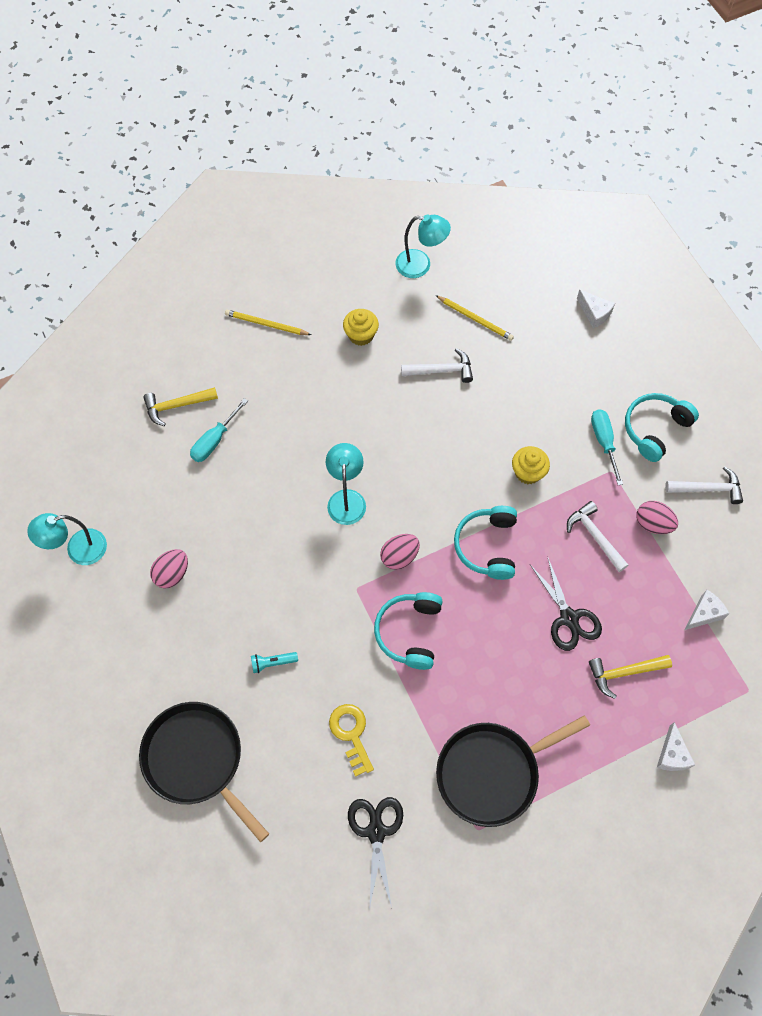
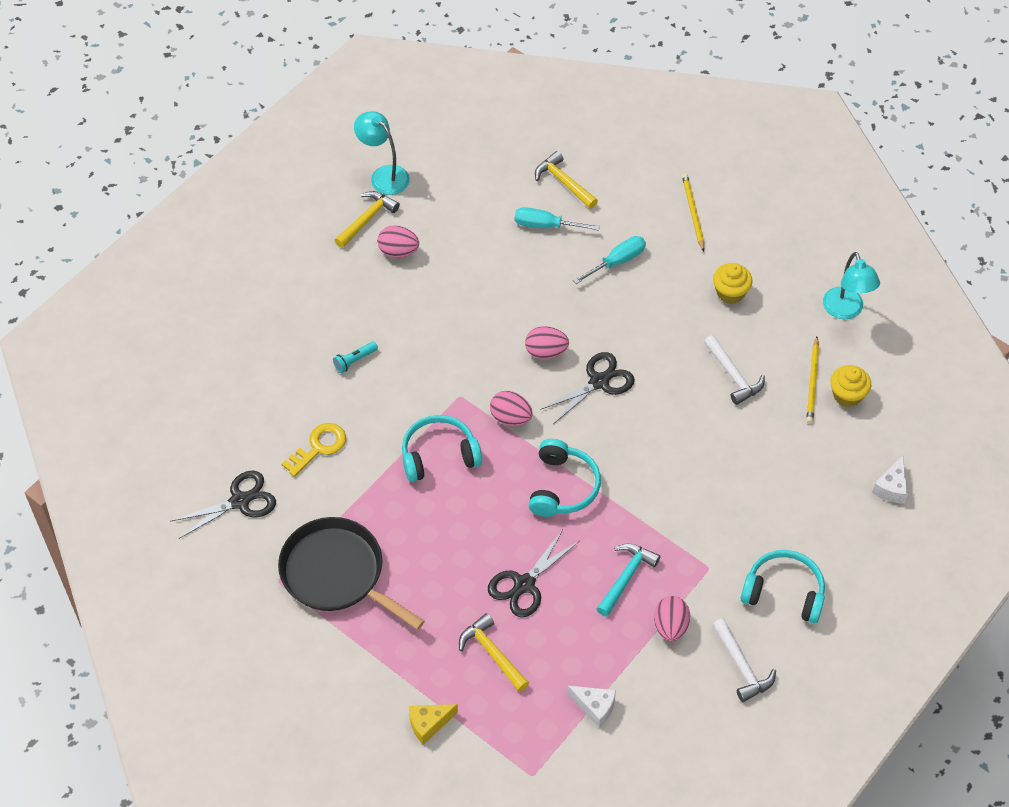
camera: 65 degrees right, 10 degrees down
black pan [139,702,269,842] -> none
turquoise flashlight [251,652,298,673] -> turquoise flashlight turned 90 degrees counterclockwise [333,342,378,373]
turquoise lamp [326,443,366,525] -> pink egg [525,326,569,359]
turquoise headphones [454,506,517,580] -> turquoise headphones turned 120 degrees clockwise [529,439,601,517]
yellow cupcake [512,446,550,484] -> yellow cupcake moved to [830,365,871,407]
white hammer [567,501,628,572] -> turquoise hammer [597,543,661,617]
turquoise screwdriver [591,409,623,485] -> turquoise screwdriver moved to [573,236,646,284]
white cheese [657,722,695,771] -> yellow cheese [409,704,458,745]
none -> yellow hammer [334,191,400,248]
none -> black scissors [540,352,635,424]

